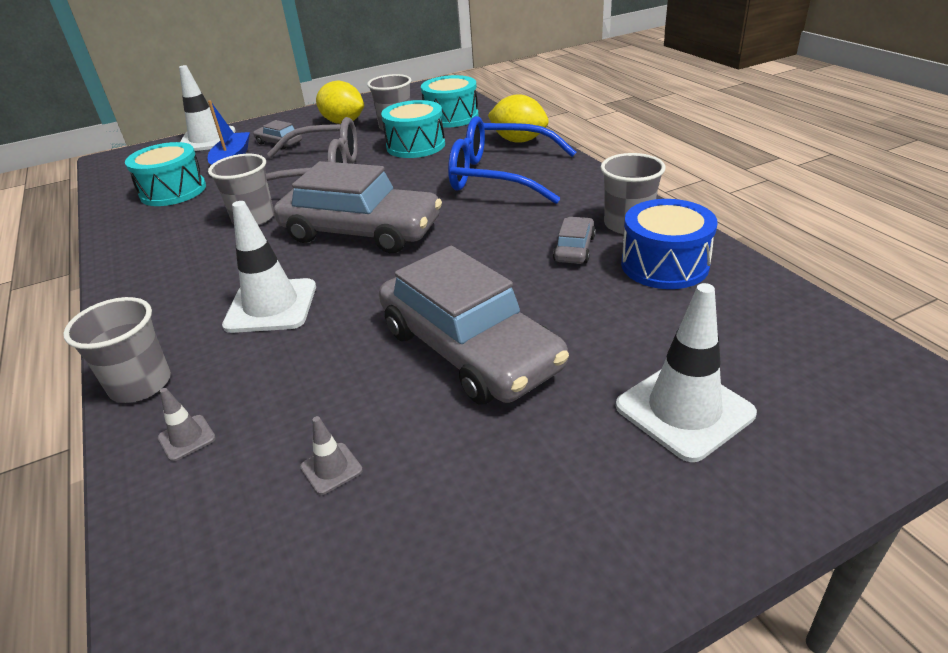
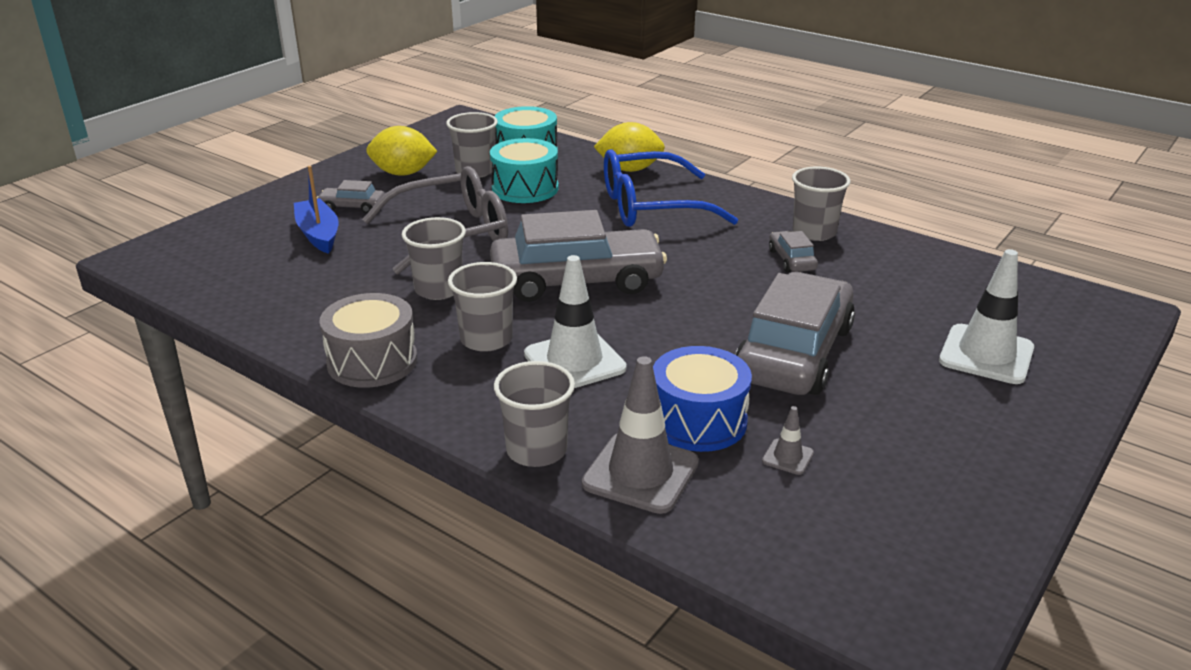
camera: 30 degrees left, 5 degrees down
turquoise drum [125,142,206,206] -> none
grey traffic cone [158,388,216,461] -> grey traffic cone [582,356,699,514], size x2.18
white traffic cone [179,65,236,151] -> none
grey car [379,246,569,405] -> grey car turned 90 degrees counterclockwise [735,272,855,395]
blue drum [621,199,718,289] -> blue drum moved to [653,346,752,452]
none -> grey drum [319,293,417,388]
none -> grey cup [448,262,517,352]

